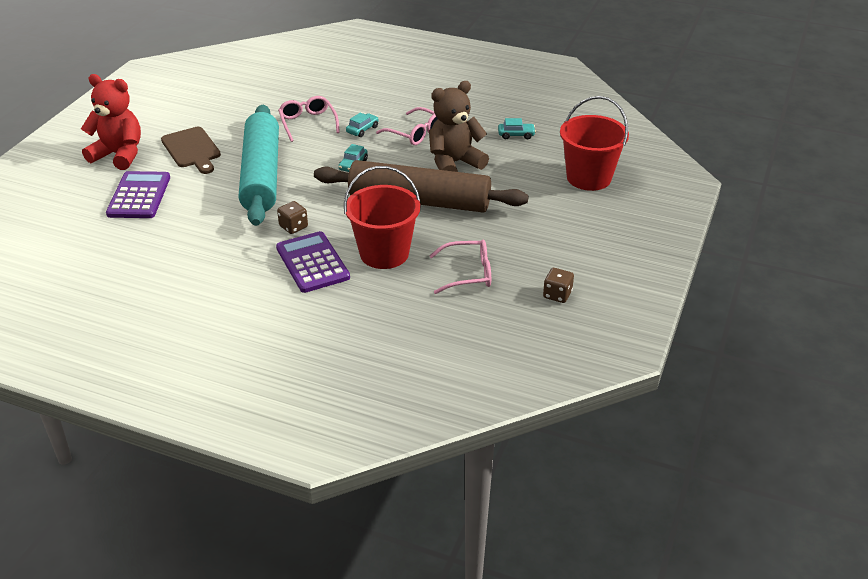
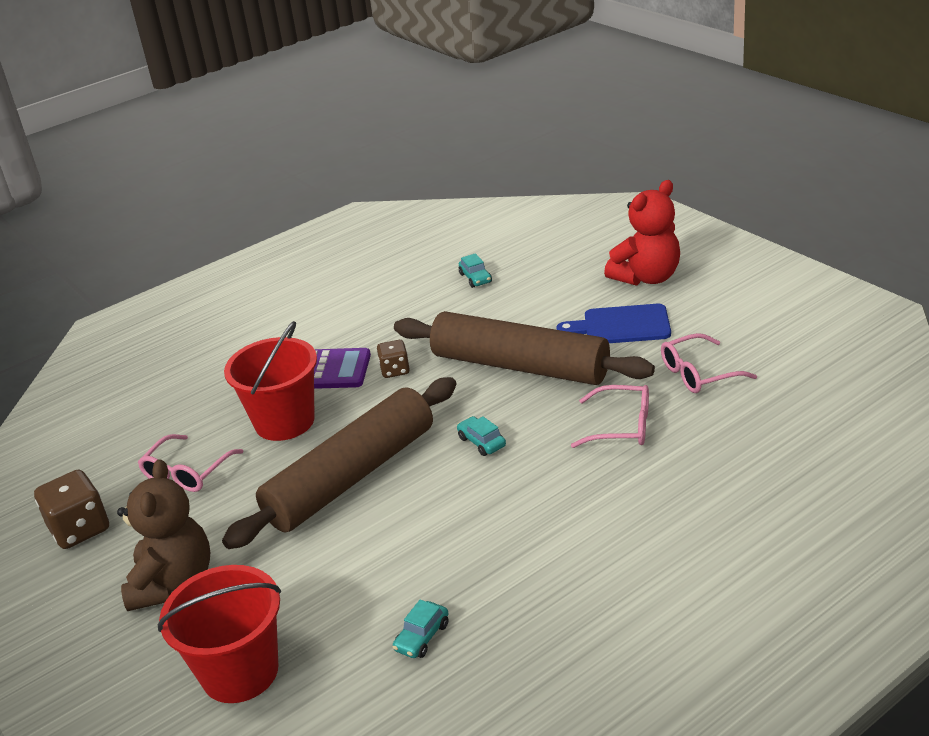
camera: 125 degrees right, 5 degrees down
purple calculator [106,171,170,218] -> none
brown cutting board [161,127,221,174] -> blue cutting board [556,304,671,343]
turquoise rolling pin [239,105,279,226] -> brown rolling pin [394,311,655,385]
turquoise car [346,113,379,137] -> turquoise car moved to [459,253,492,288]
pink glasses [376,107,438,145] -> pink glasses moved to [661,333,757,393]
brown teddy bear [429,81,489,172] -> brown teddy bear moved to [117,459,210,611]
brown dice [543,268,574,303] -> brown dice [34,469,109,549], size x1.67

